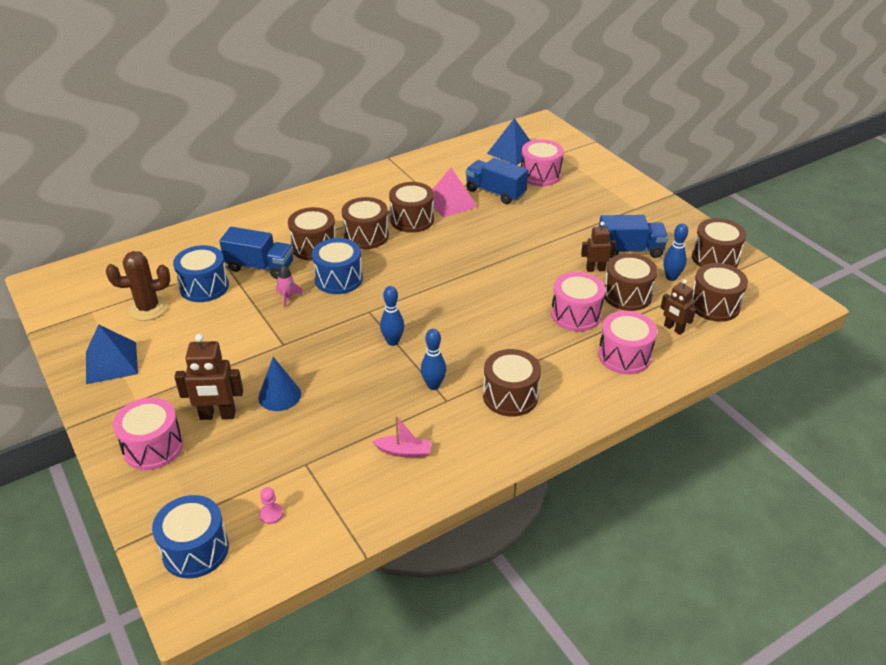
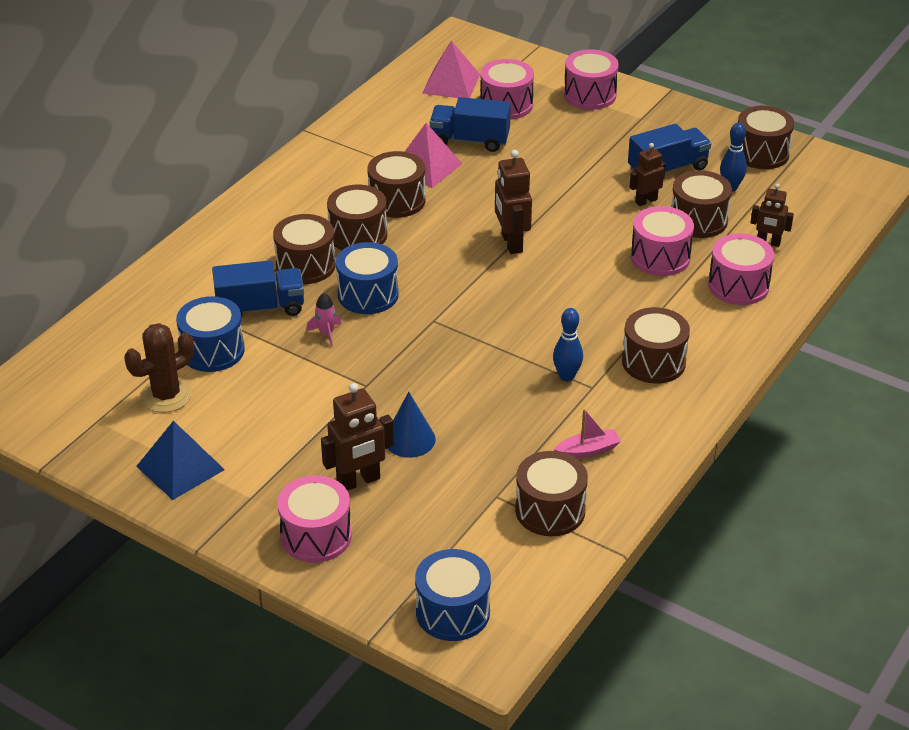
camera: 25 degrees left, 0 degrees up
pink pawn [259,487,283,524] -> none
blue bowling pin [380,286,404,346] -> none
blue pyramid [487,118,530,165] -> pink pyramid [422,41,480,98]
brown drum [691,263,748,322] -> brown drum moved to [515,451,588,536]
none -> brown robot [495,150,532,254]
none -> pink drum [564,49,619,110]

